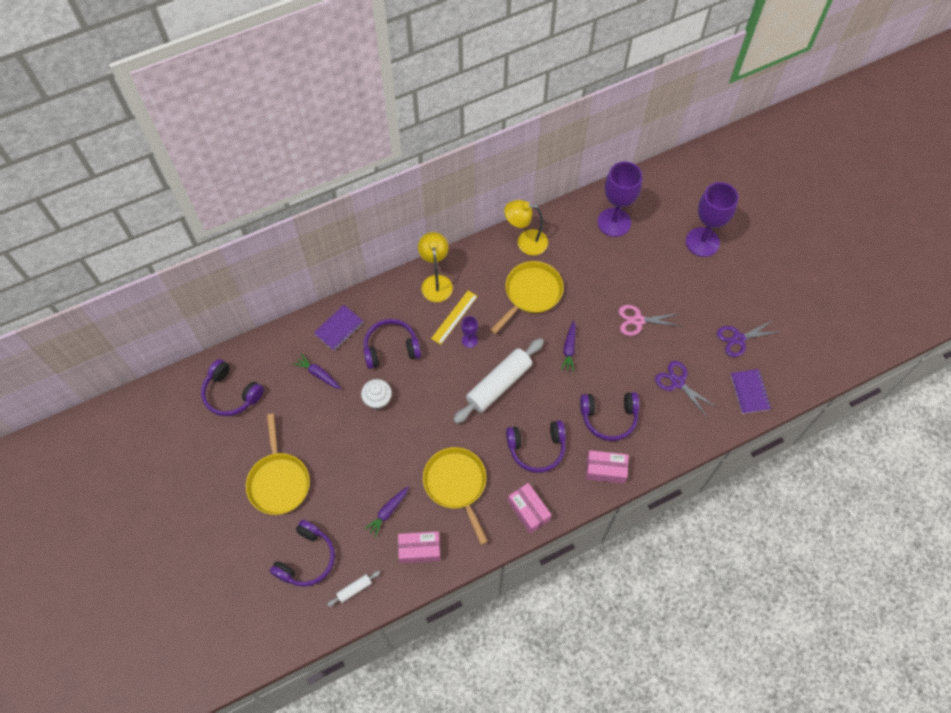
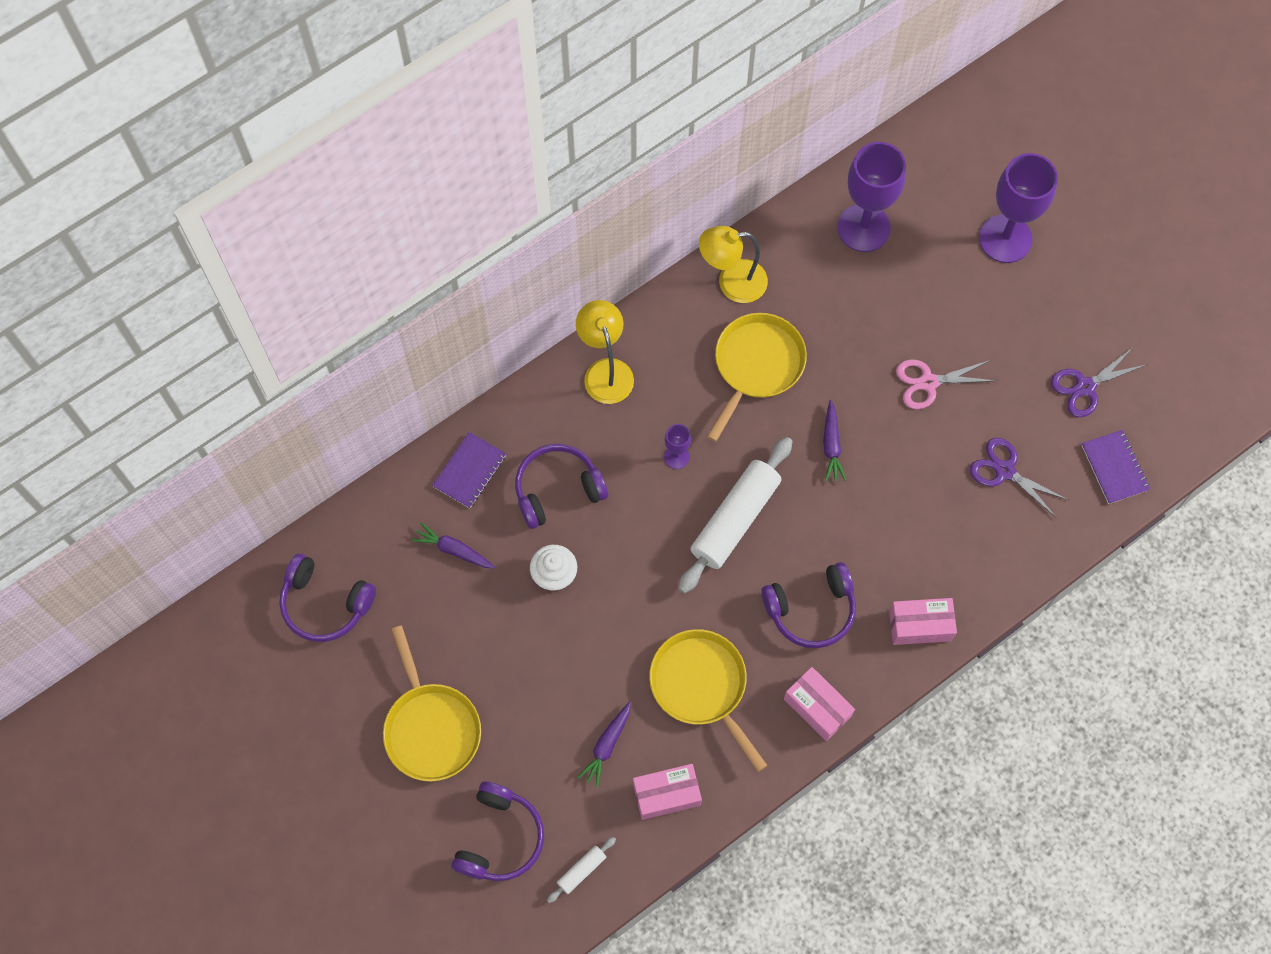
camera: 10 degrees left, 5 degrees up
yellow ruler [431,291,478,345] -> none
purple headphones [580,392,639,441] -> none

